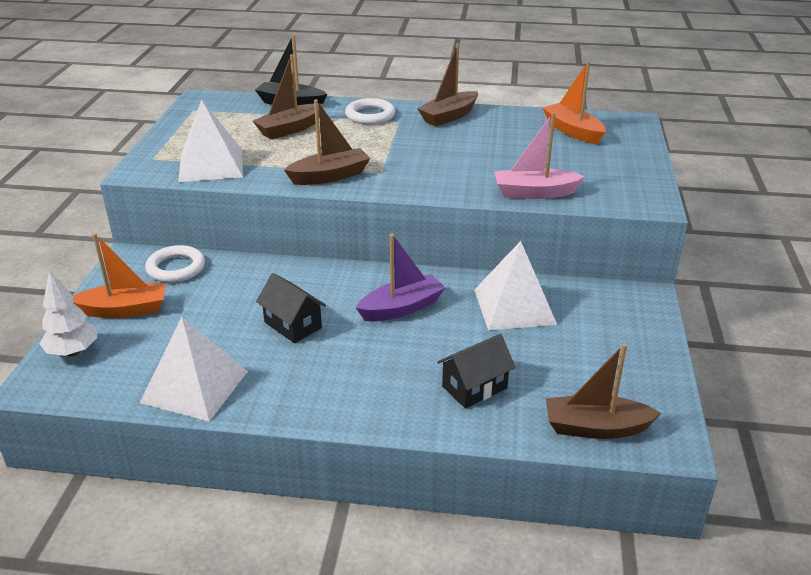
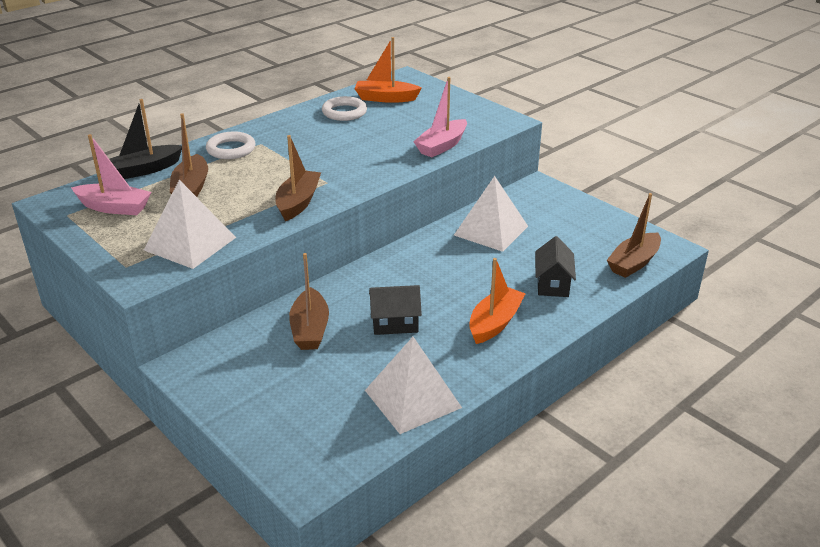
camera: 50 degrees left, 0 degrees up
white tree [40,270,98,356] -> none
orange boat [73,233,166,318] -> orange boat moved to [469,258,526,344]
white ring [145,245,205,283] -> white ring moved to [322,96,367,121]
purple boat [356,234,445,321] -> none
brown boat [417,43,478,126] -> brown boat moved to [289,253,329,350]
none -> pink boat [71,134,151,215]

